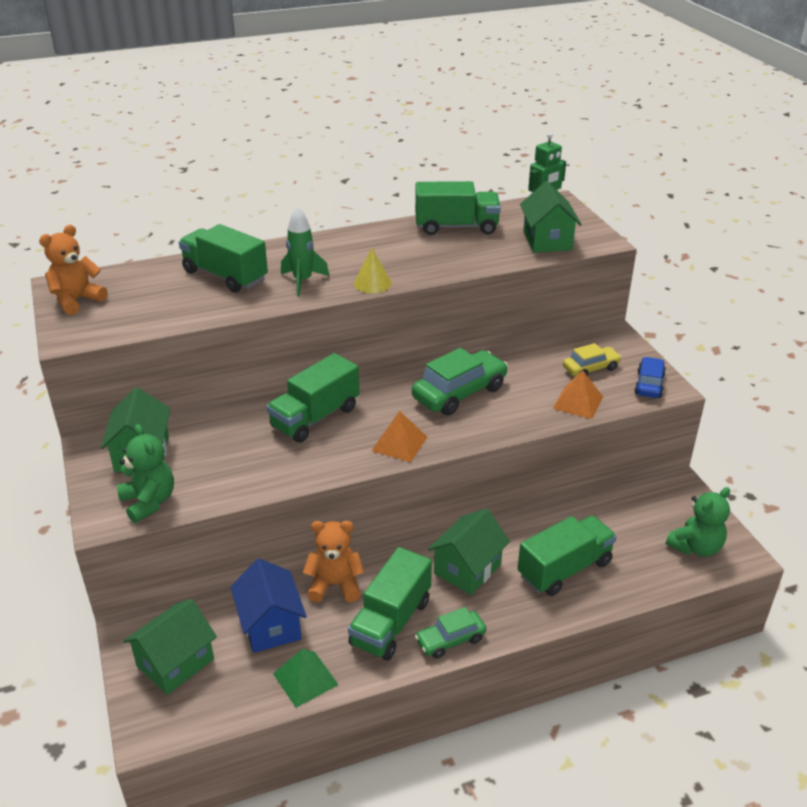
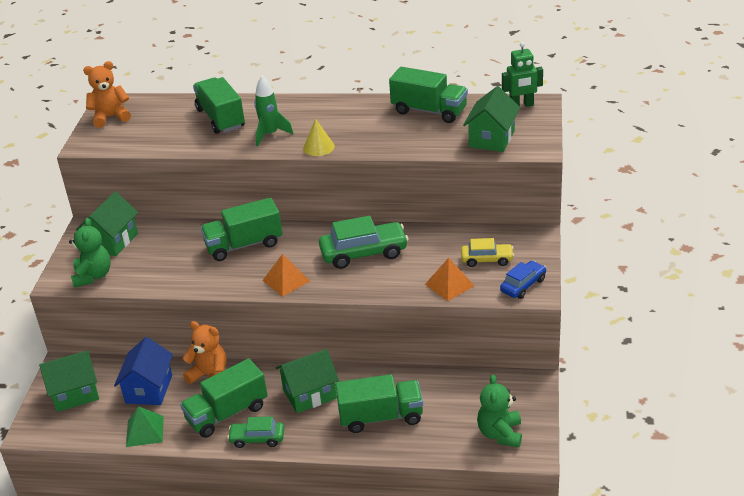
camera: 30 degrees right, 0 degrees up
green teddy bear [666,487,730,557] -> green teddy bear turned 105 degrees clockwise [477,374,522,448]

